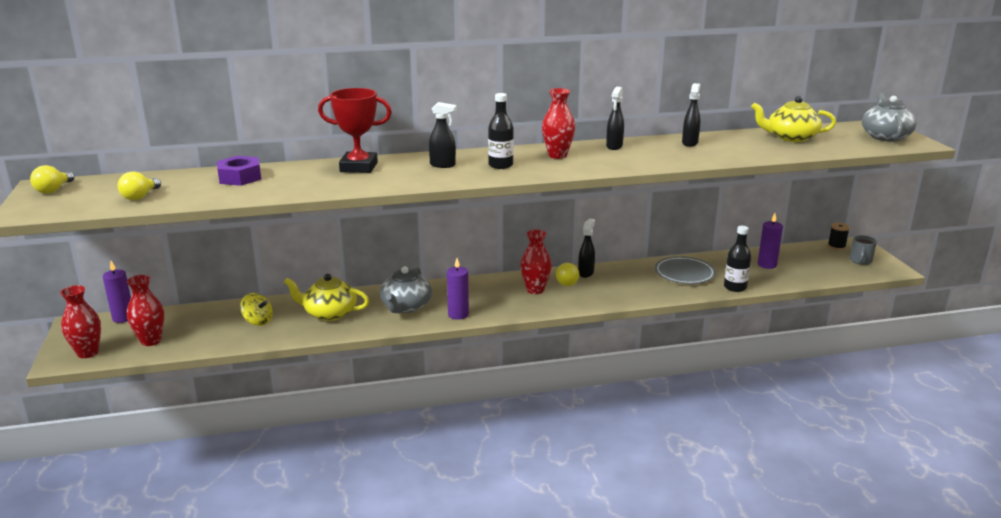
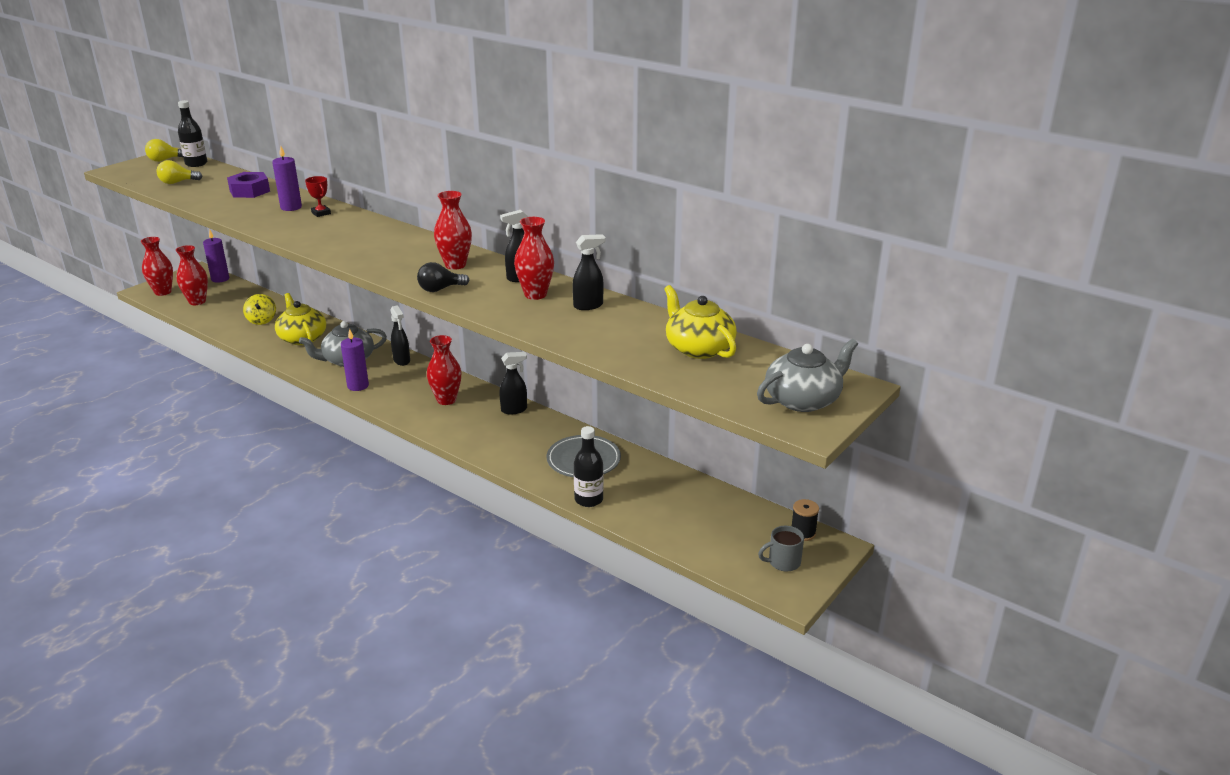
camera: 50 degrees right, 5 degrees up
red trophy [318,88,392,173] -> red trophy [305,176,331,217], size x0.49
black spray bottle [429,102,457,168] -> black spray bottle moved to [391,305,410,366]
black bottle [488,93,514,169] -> black bottle moved to [178,100,207,167]
yellow light bulb [556,263,579,286] -> none
purple candle [758,213,783,269] -> purple candle moved to [272,146,302,211]
none -> black light bulb [417,262,469,292]
none -> red vase [514,217,554,300]

